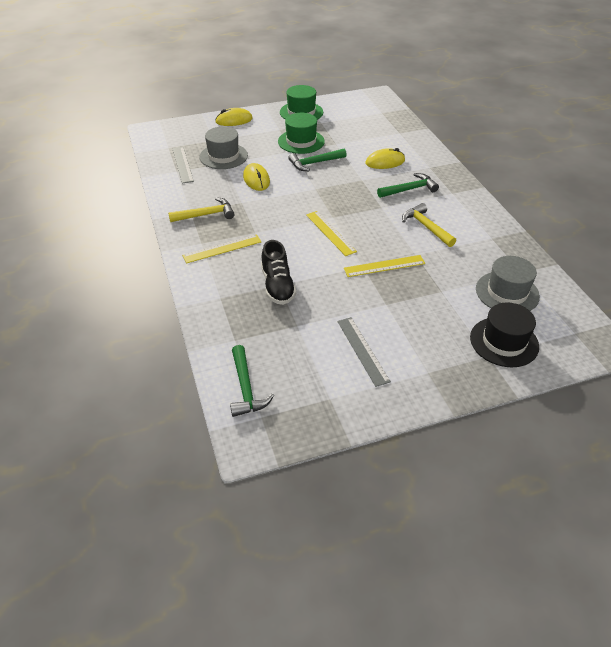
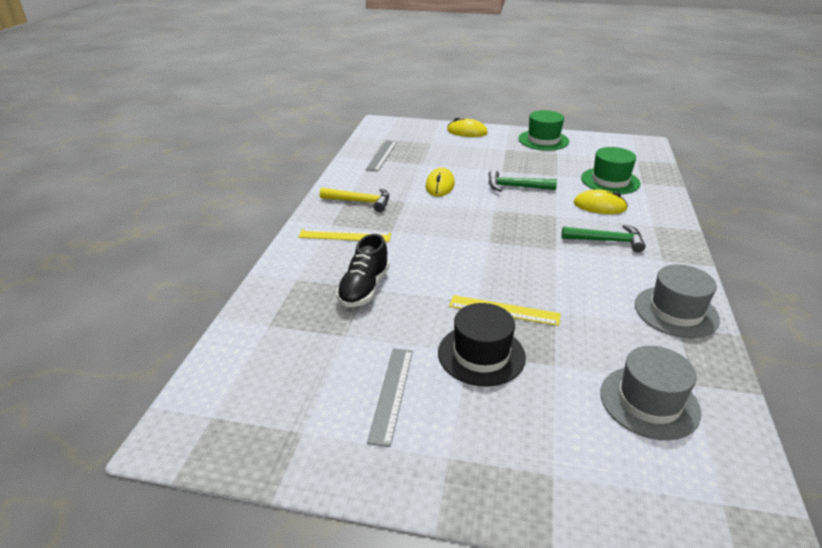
camera: 30 degrees right, 10 degrees down
grey hat [200,126,248,169] -> grey hat moved to [635,264,720,338]
green hammer [230,345,274,417] -> none
green hat [278,113,325,154] -> green hat moved to [581,147,640,194]
yellow ruler [306,211,357,256] -> none
yellow hammer [402,203,456,247] -> none
black hat [470,302,539,367] -> black hat moved to [438,303,526,386]

